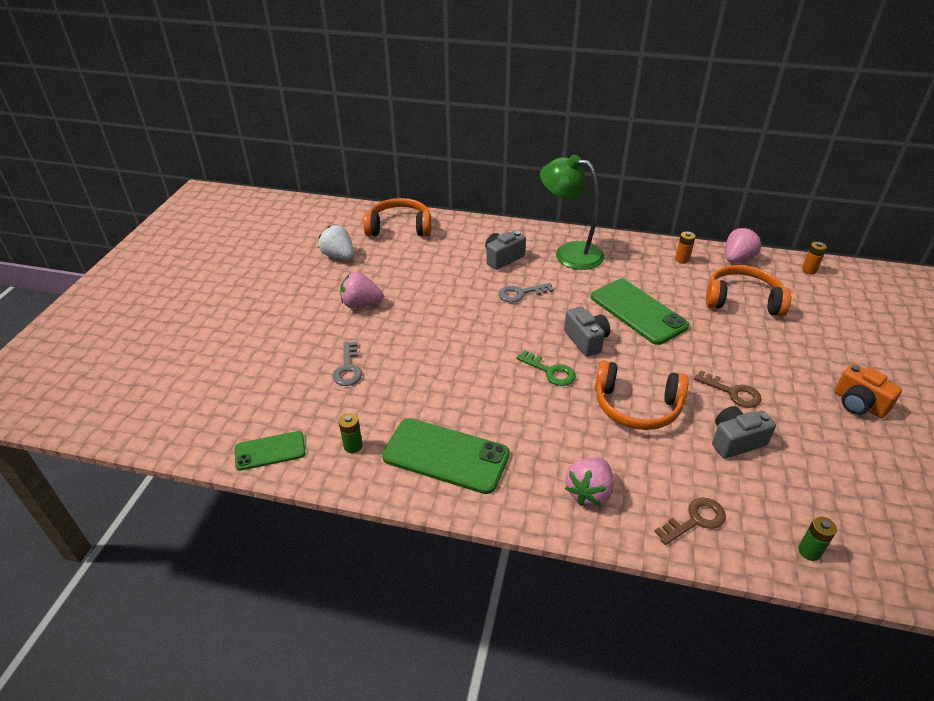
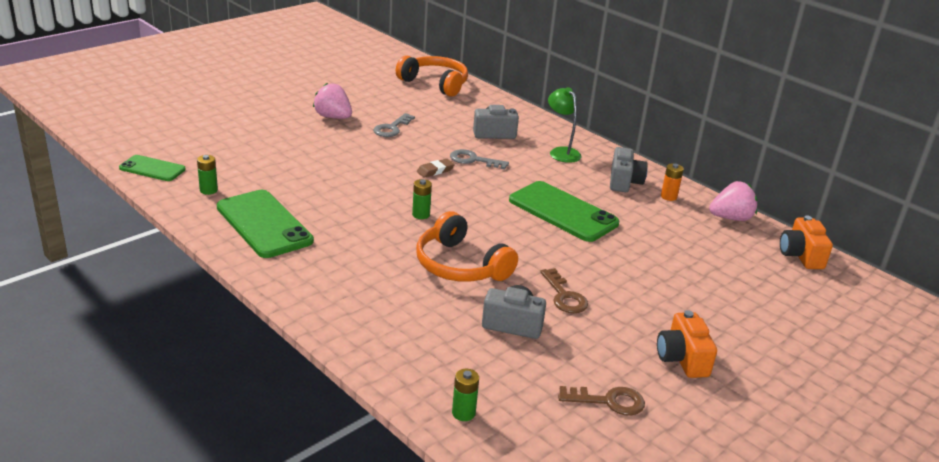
camera: 30 degrees right, 10 degrees down
white strawberry [319,226,354,259] -> none
grey key [333,342,362,386] -> grey key moved to [373,113,415,137]
green key [516,350,576,386] -> green battery [412,179,432,219]
green lamp [540,155,604,270] -> green lamp [548,87,581,163], size x0.59
grey camera [564,306,610,357] -> grey camera moved to [610,147,648,192]
pink strawberry [565,458,614,506] -> none
green phone [591,279,689,345] -> green phone turned 45 degrees counterclockwise [509,181,619,242]
brown key [654,497,726,545] -> brown key moved to [558,386,645,416]
orange headphones [706,265,791,316] -> none
orange battery [802,242,827,274] -> orange camera [780,216,833,269]
none -> brown eraser [417,159,455,178]

